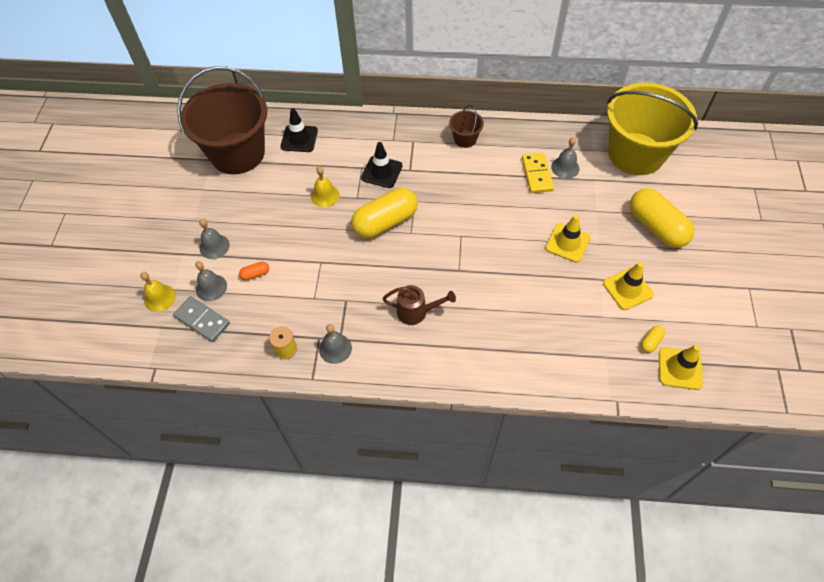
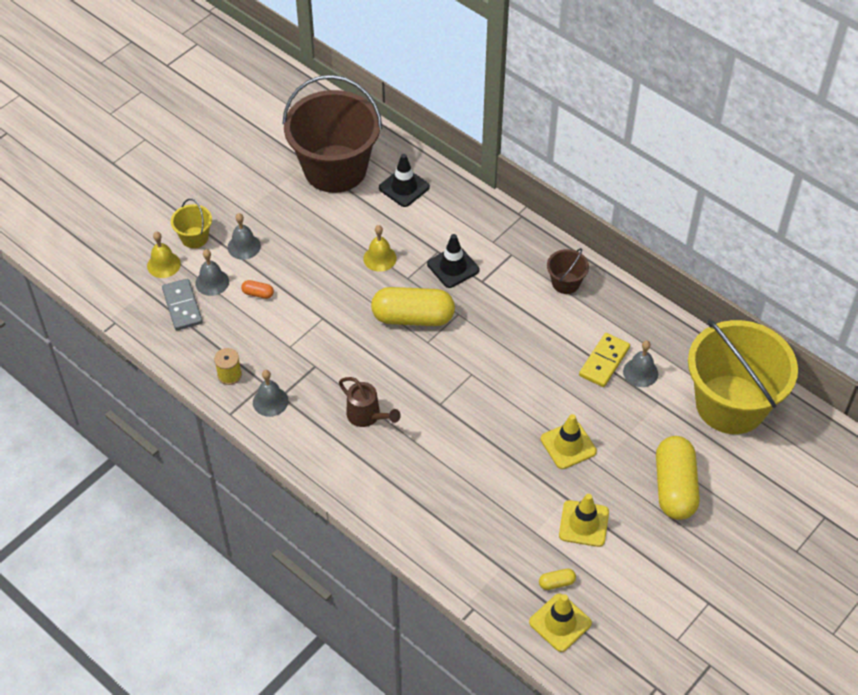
camera: 35 degrees right, 5 degrees down
none -> yellow bucket [171,199,212,248]

